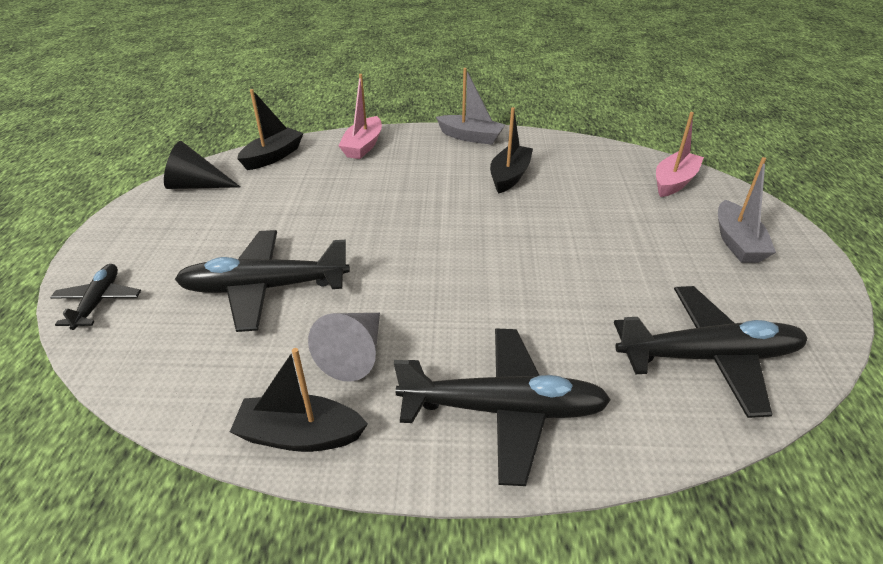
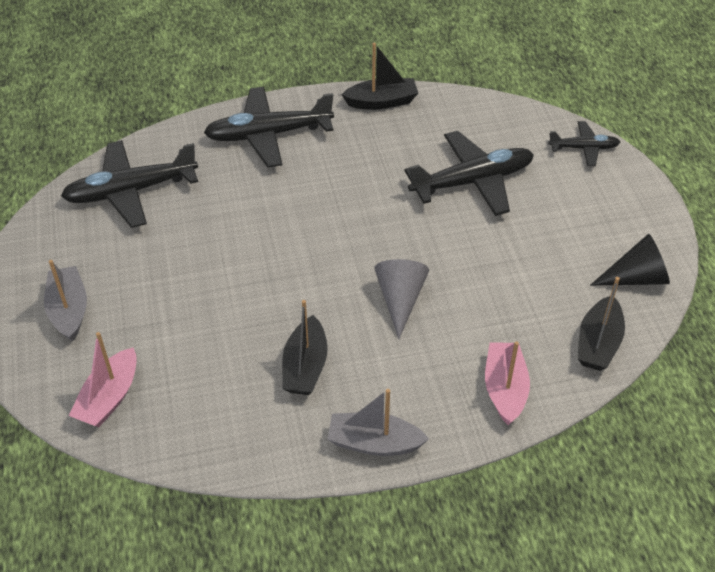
camera: 165 degrees right, 10 degrees up
black plane [50,264,141,330] -> black plane turned 75 degrees counterclockwise [548,121,620,166]
grey cone [308,313,380,382] -> grey cone moved to [374,259,429,339]

